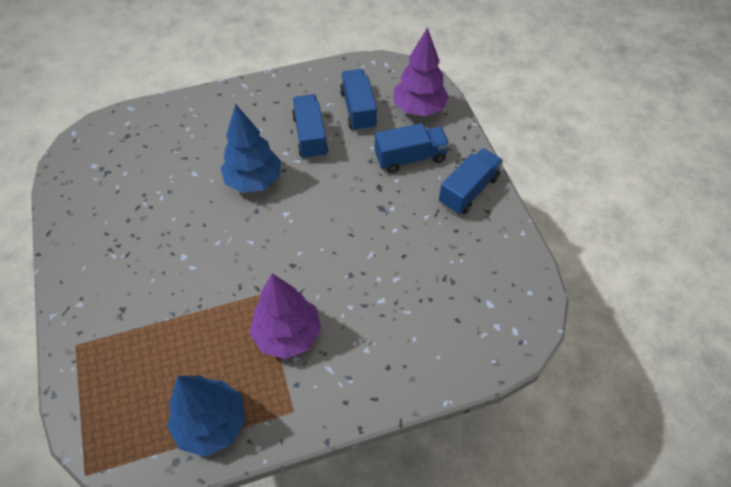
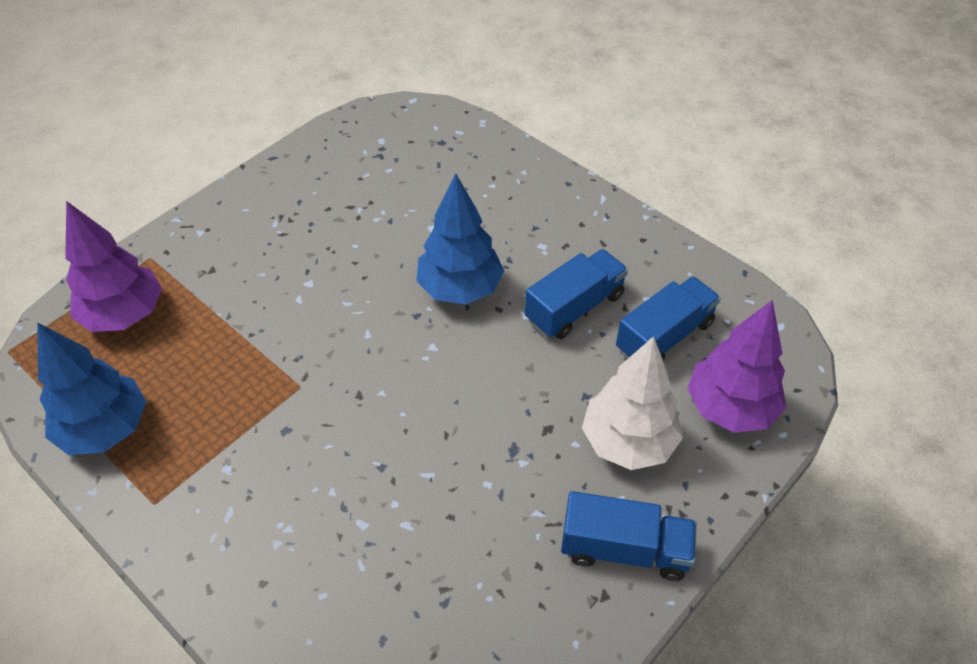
camera: 60 degrees right, 5 degrees down
purple tree [250,273,321,359] -> purple tree moved to [65,201,162,332]
blue truck [375,123,450,173] -> white tree [582,336,683,470]

